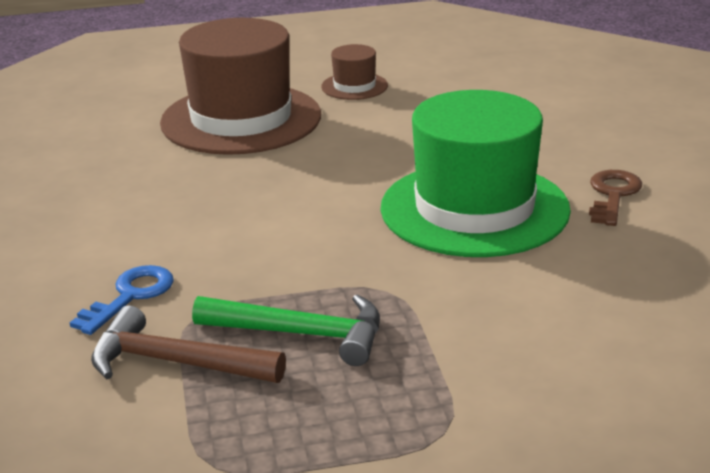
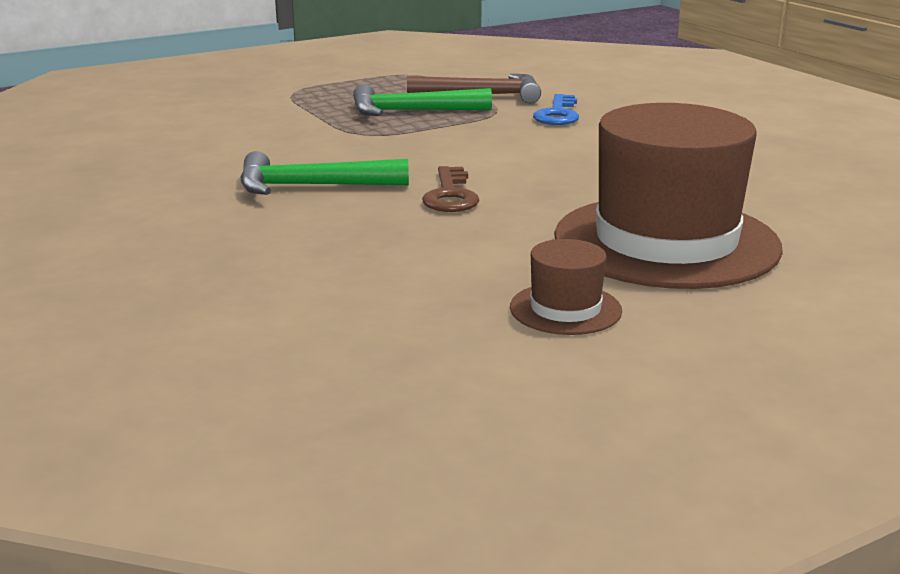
camera: 160 degrees right, 5 degrees down
green hat [380,90,571,257] -> green hammer [240,151,409,195]
brown key [589,170,642,226] -> brown key moved to [422,166,479,212]

